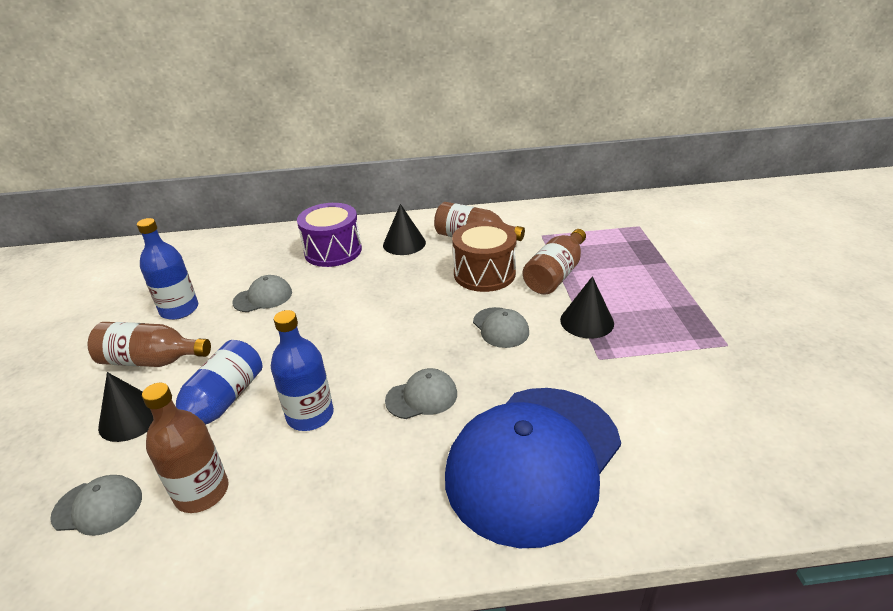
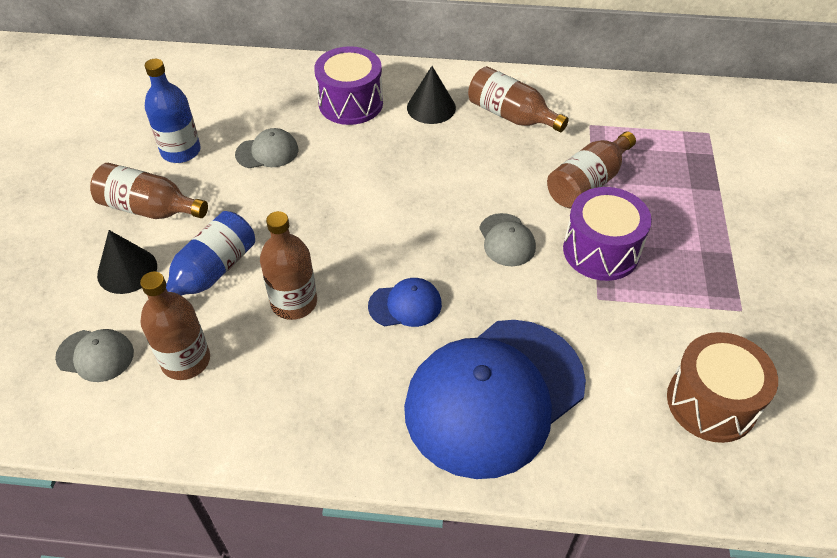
camera: 10 degrees right, 15 degrees up
blue bottle [271,310,334,431] -> brown bottle [260,211,317,320]
grey cap [385,368,457,419] -> blue cap [368,278,442,327]
brown drum [452,221,517,292] -> brown drum moved to [667,332,778,443]
black cone [560,276,614,339] -> purple drum [563,187,652,281]

